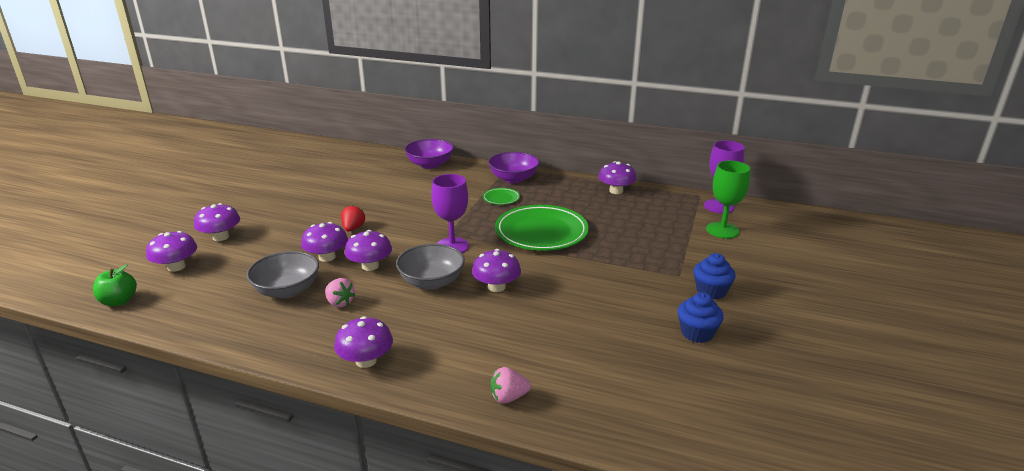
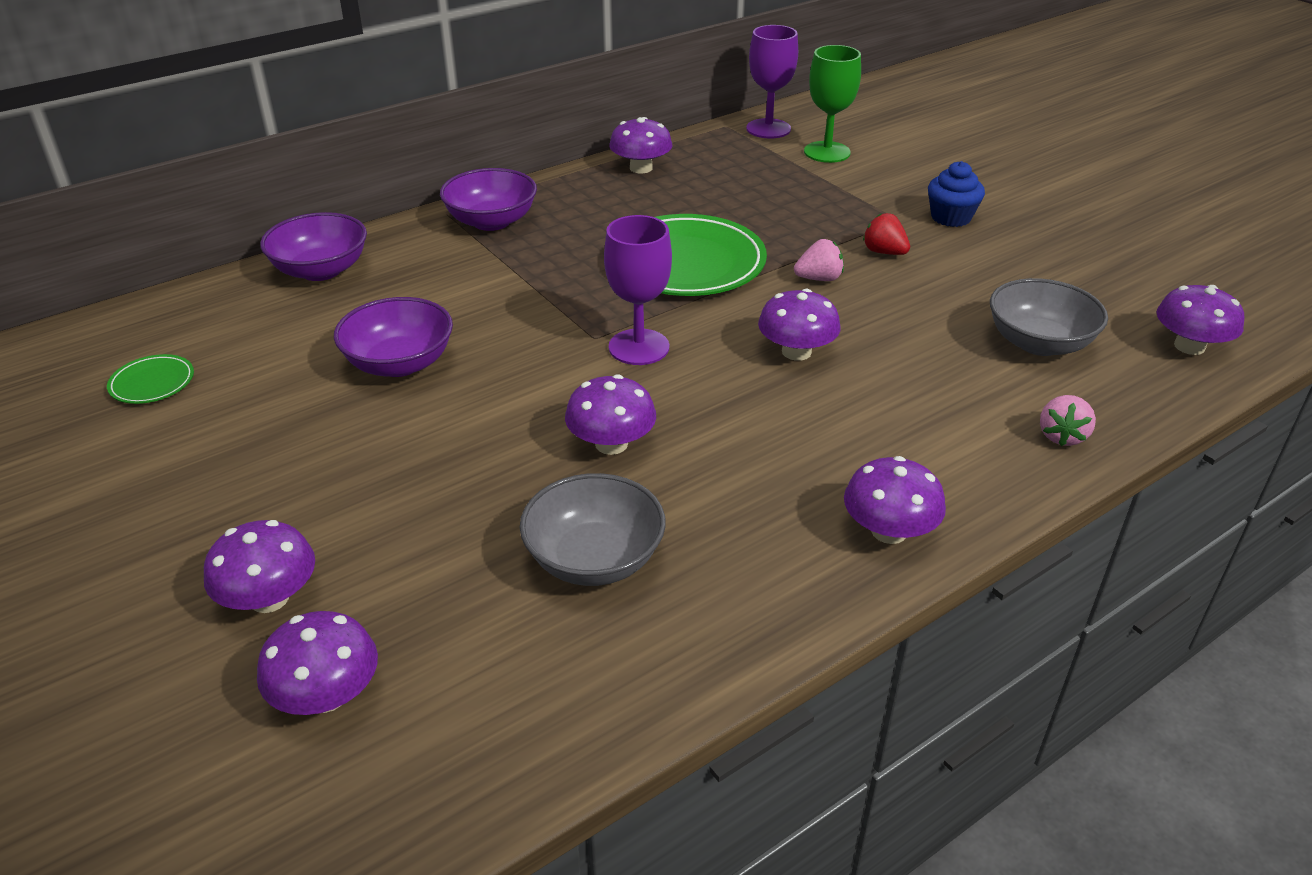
camera: 55 degrees left, 10 degrees up
green apple [93,264,137,306] -> none
purple mushroom [301,222,348,262] -> purple mushroom moved to [1157,285,1244,355]
pink strawberry [325,278,355,307] -> pink strawberry moved to [794,239,844,281]
red strawberry [341,205,365,232] -> red strawberry moved to [863,213,910,255]
grey bowl [396,244,465,290] -> grey bowl moved to [990,278,1108,356]
green plate [483,188,520,205] -> green plate moved to [107,354,194,404]
blue cupcake [678,292,724,343] -> none
none -> purple bowl [334,297,453,377]

